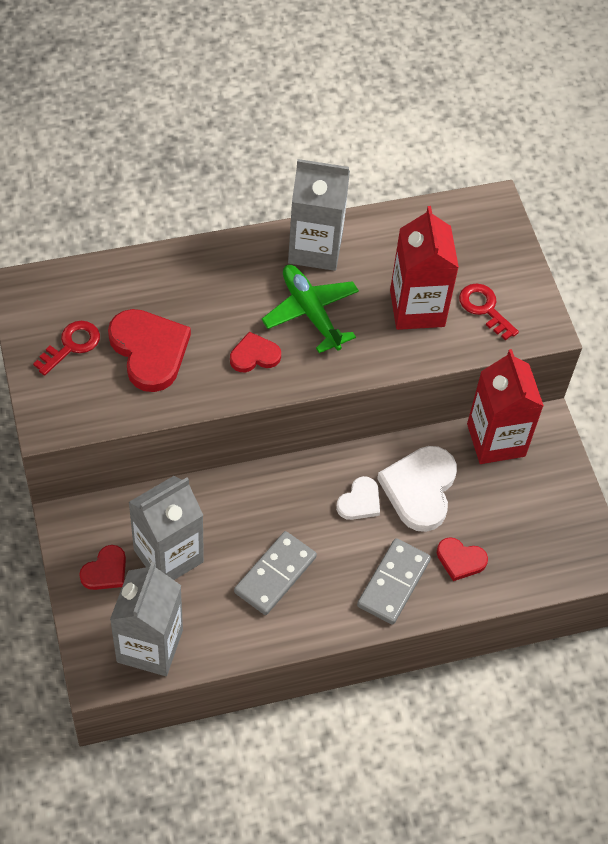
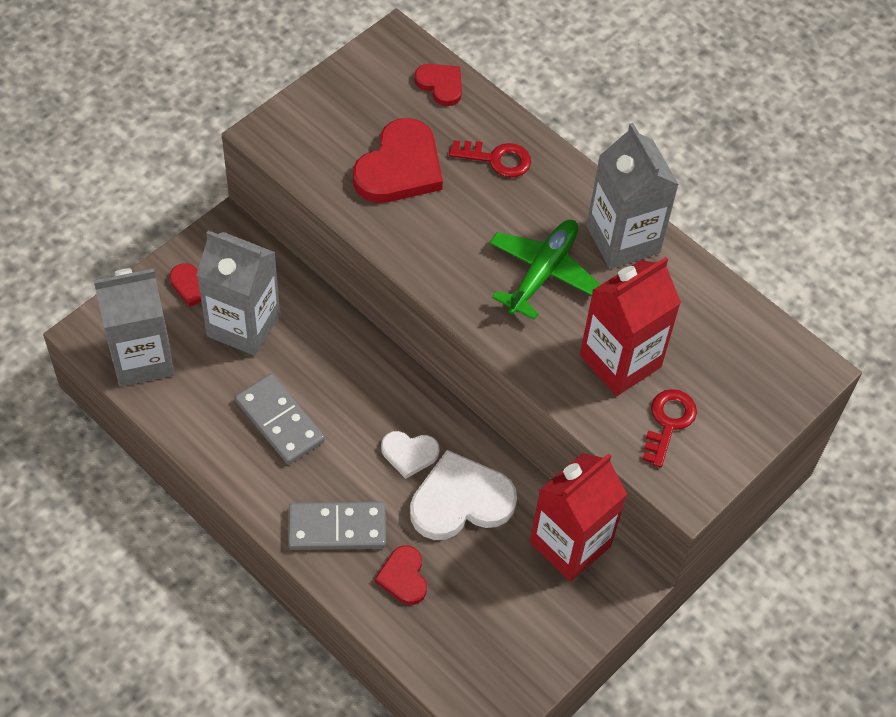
camera: 60 degrees right, 0 degrees up
red key [33,321,100,376] -> red key moved to [449,140,531,178]
red heart [230,332,281,372] -> red heart moved to [414,64,462,106]
grey domino [234,531,317,615] -> grey domino turned 45 degrees clockwise [235,374,325,465]

